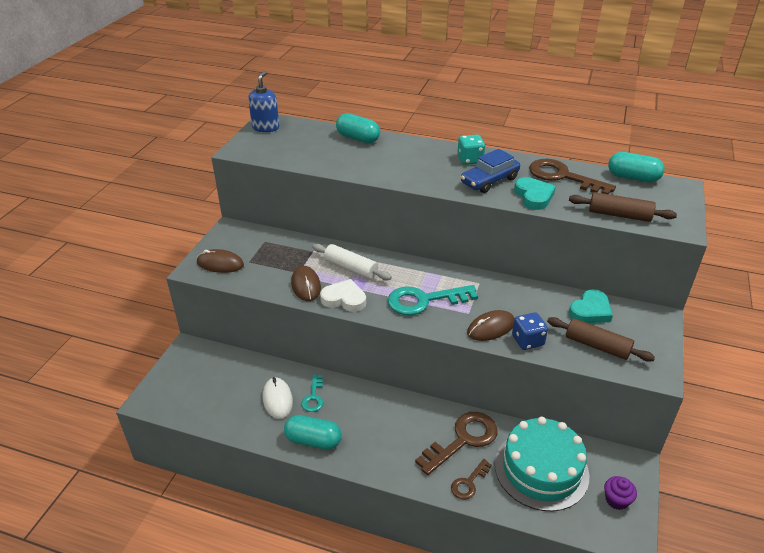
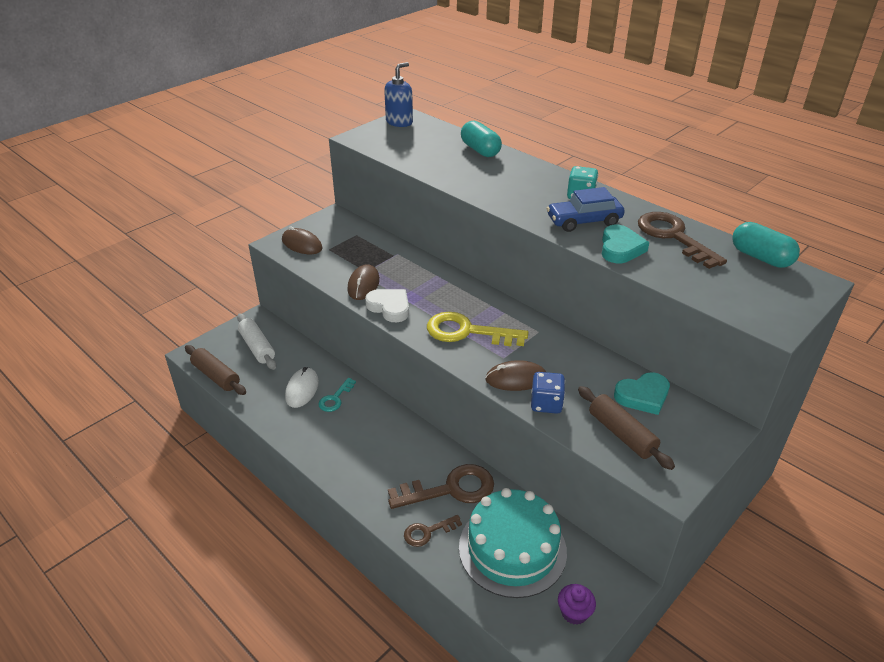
camera: 25 degrees right, 0 degrees up
turquoise capsule [284,415,342,450] -> none
white rolling pin [312,244,392,280] -> white rolling pin moved to [237,313,276,370]
turquoise key [388,285,478,315] -> yellow key [427,312,528,346]
brown rolling pin [569,192,677,222] -> brown rolling pin moved to [185,345,246,395]

